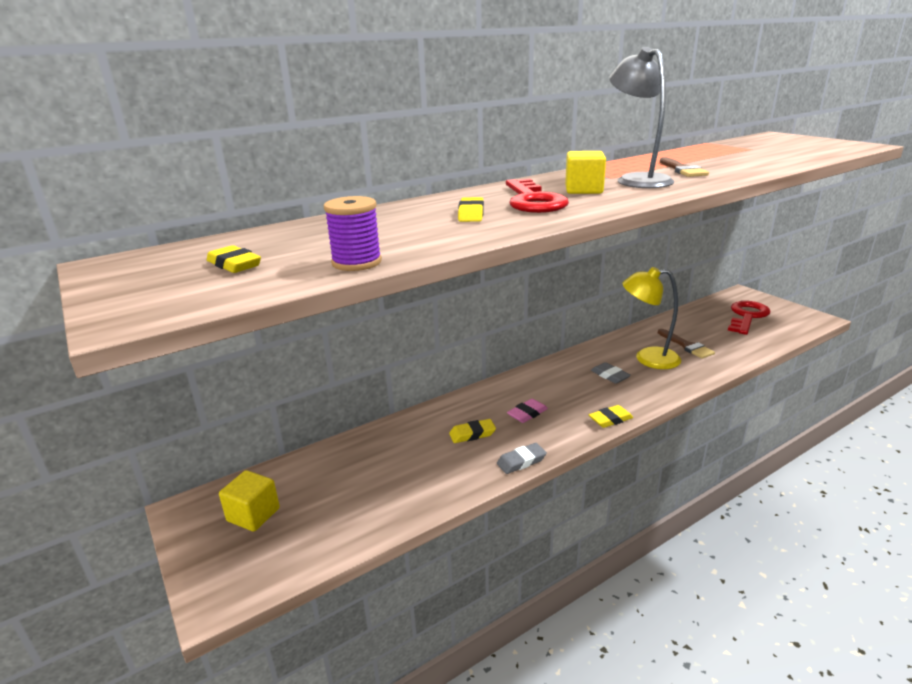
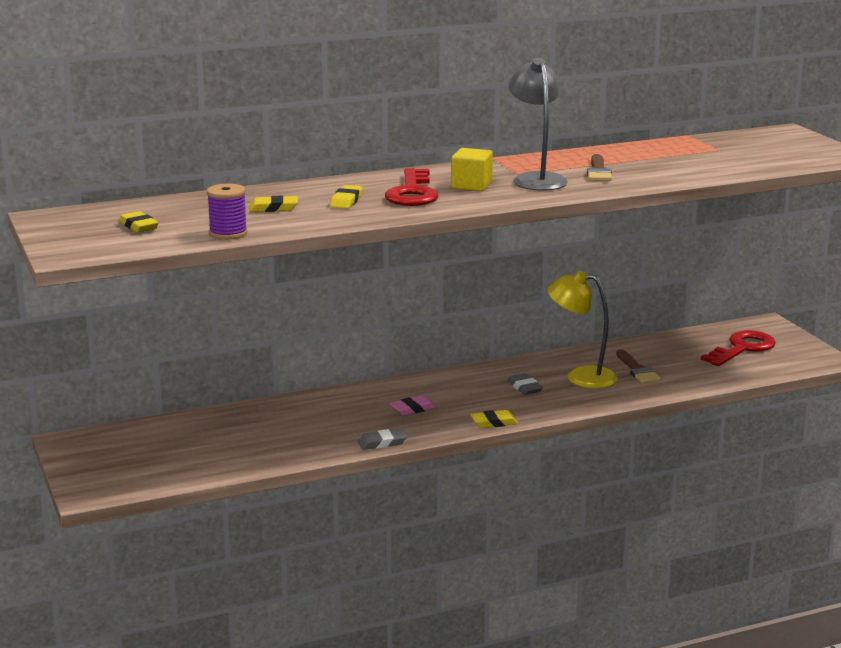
camera: 10 degrees right, 5 degrees down
yellow cube [219,470,280,532] -> none
yellow eraser [449,419,496,443] -> yellow eraser moved to [249,196,298,212]

